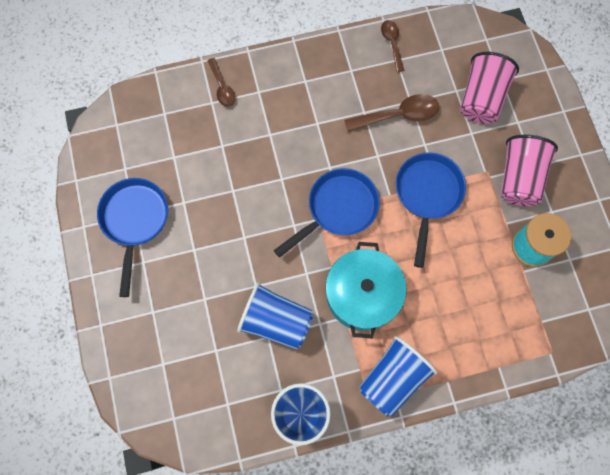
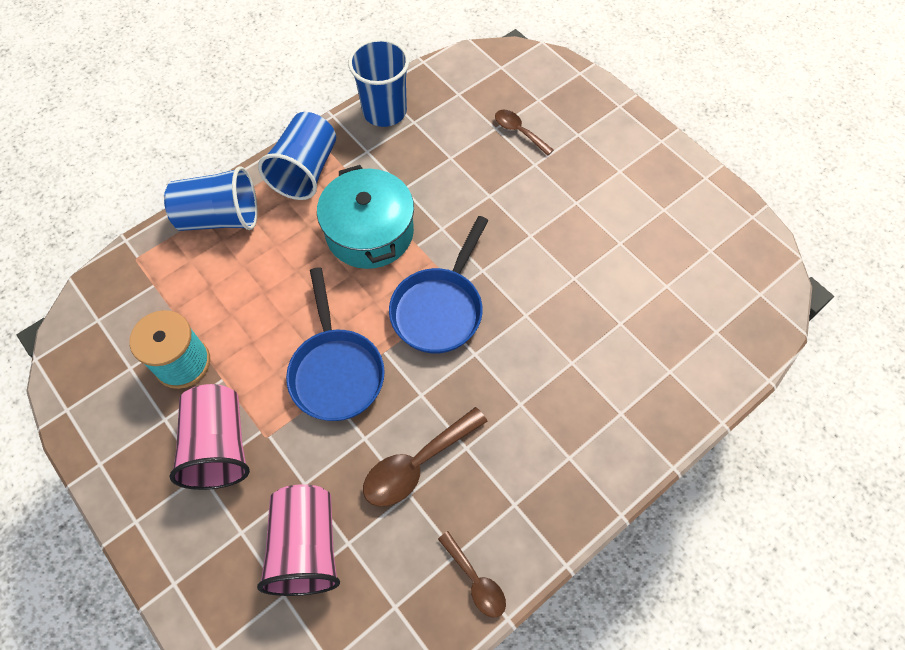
camera: 155 degrees right, 10 degrees down
blue pan [97,178,168,297] -> none
brown spoon [207,58,236,107] -> brown spoon moved to [495,110,554,156]
blue cup [237,282,313,350] -> blue cup moved to [164,166,258,231]

